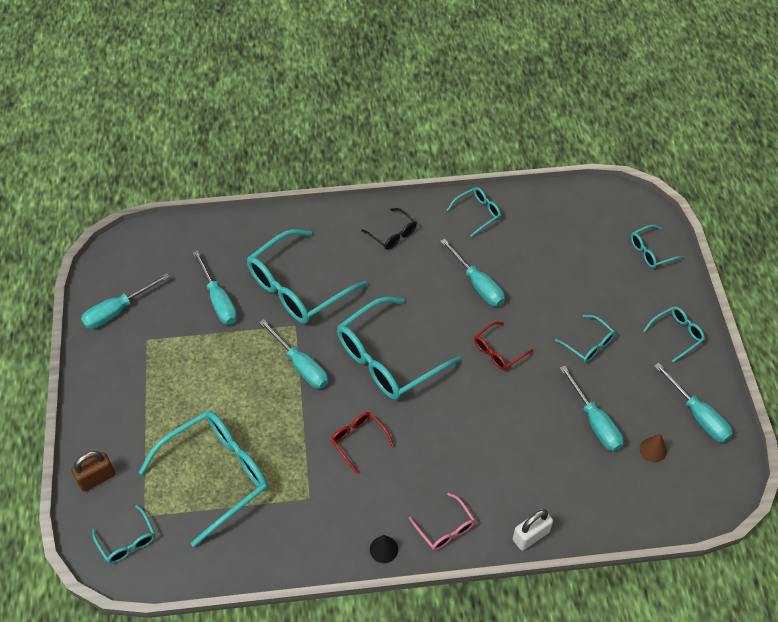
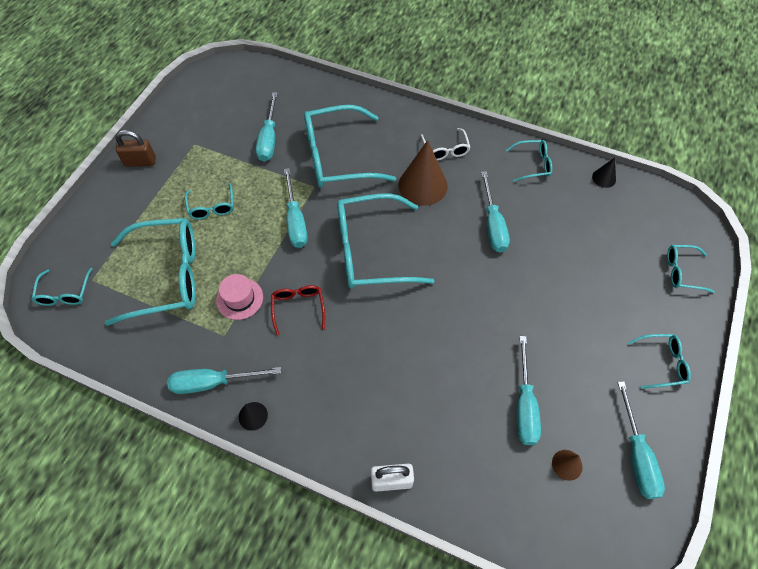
camera: 30 degrees right, 5 degrees up
brown padlock [71,451,116,492] -> brown padlock moved to [115,130,156,167]
turquoise screwdriver [81,273,169,329] -> turquoise screwdriver moved to [167,367,281,394]
black glasses [361,208,417,250] -> white glasses [421,128,471,161]
pink glasses [409,493,475,550] -> none
red glasses [474,322,533,370] -> none
turquoise glasses [555,315,615,362] -> turquoise glasses moved to [185,183,234,220]
none -> pink hat [216,274,263,320]
none -> brown cone [399,140,448,206]
none -> black cone [592,158,616,188]

